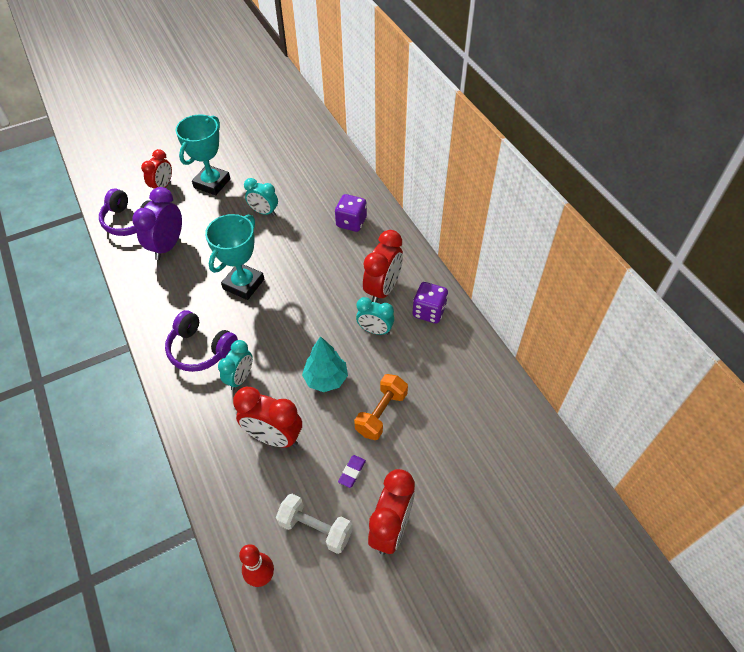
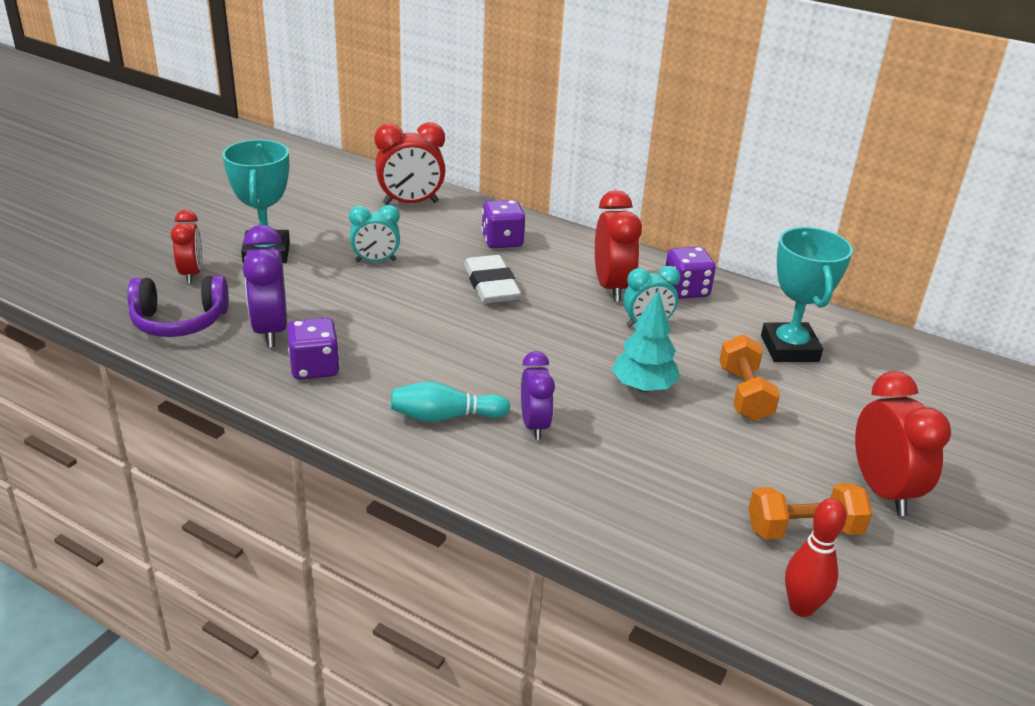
camera: 35 degrees left, 20 degrees down
purple headphones [165,310,238,372] -> turquoise bowling pin [391,381,510,422]
turquoise trophy [205,214,264,300] -> turquoise trophy moved to [761,227,853,362]
turquoise clock [218,340,253,390] -> purple clock [521,351,555,440]
red clock [233,387,302,447] -> red clock moved to [375,122,446,205]
white dumbbell [276,494,353,554] -> orange dumbbell [748,483,872,540]
purple eraser [338,455,366,488] -> none
none -> purple dice [287,318,340,380]
none -> white eraser [464,255,521,303]

